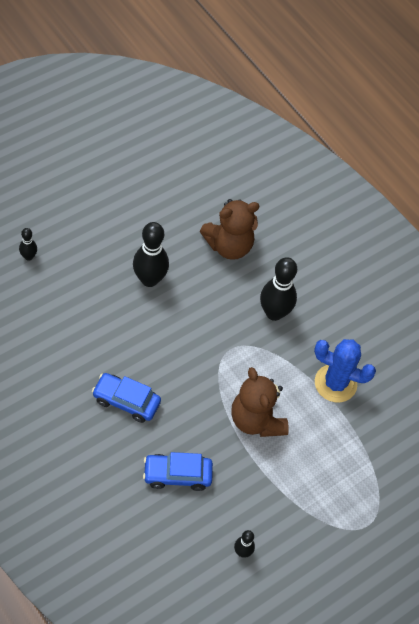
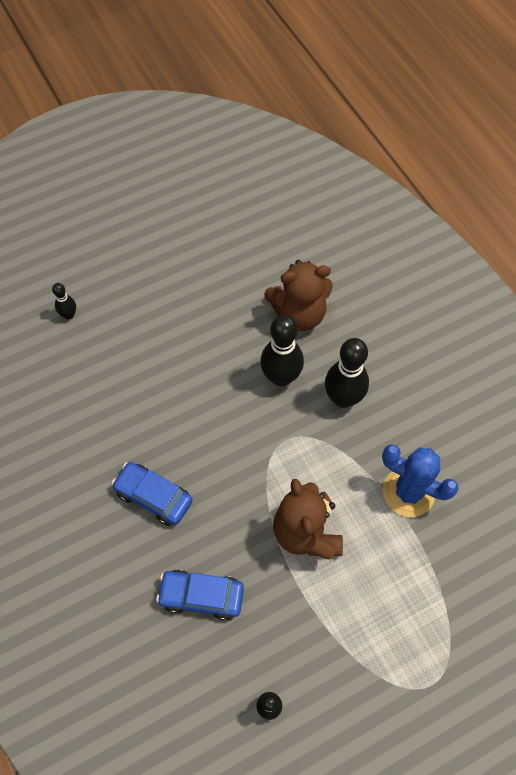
camera: 15 degrees right, 5 degrees up
black bowling pin [133,222,169,287] -> black bowling pin moved to [260,315,304,386]

